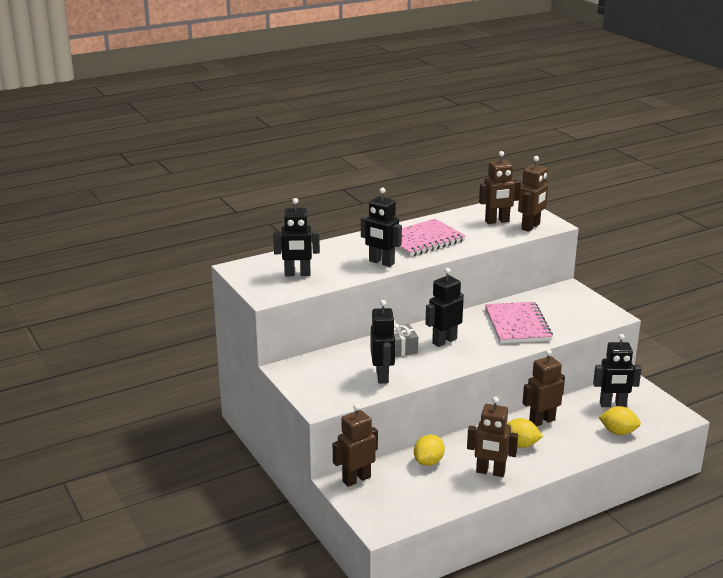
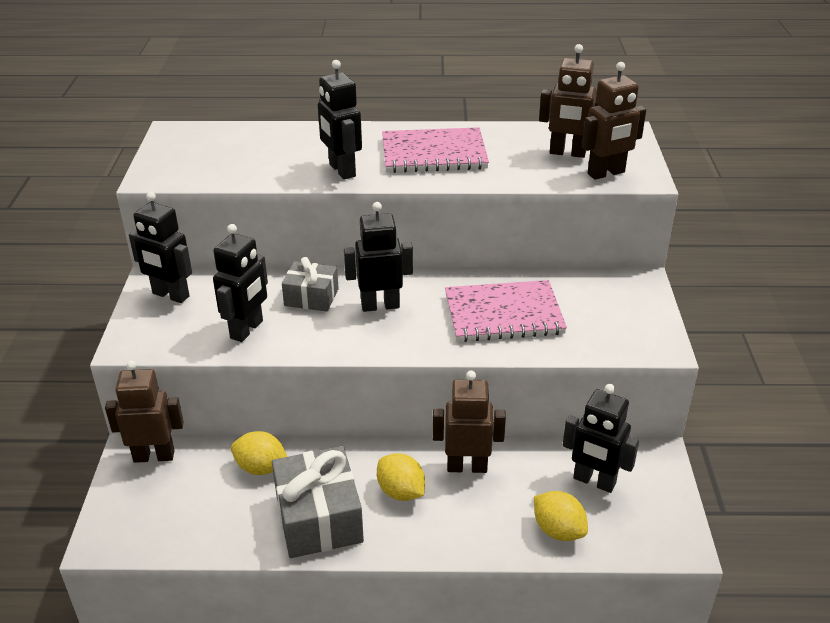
camera: 30 degrees right, 10 degrees up
black robot [273,198,320,276] -> black robot moved to [129,192,192,303]
yellow lemon [414,434,445,466] -> yellow lemon turned 45 degrees clockwise [231,431,287,475]
brown robot [467,397,518,477] -> grey gift [272,446,364,558]
pink notebook [485,302,553,343] -> pink notebook turned 60 degrees clockwise [445,280,567,342]

